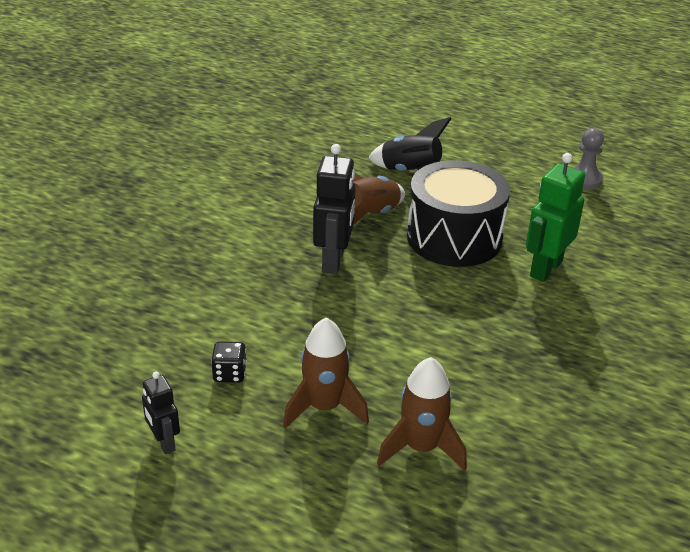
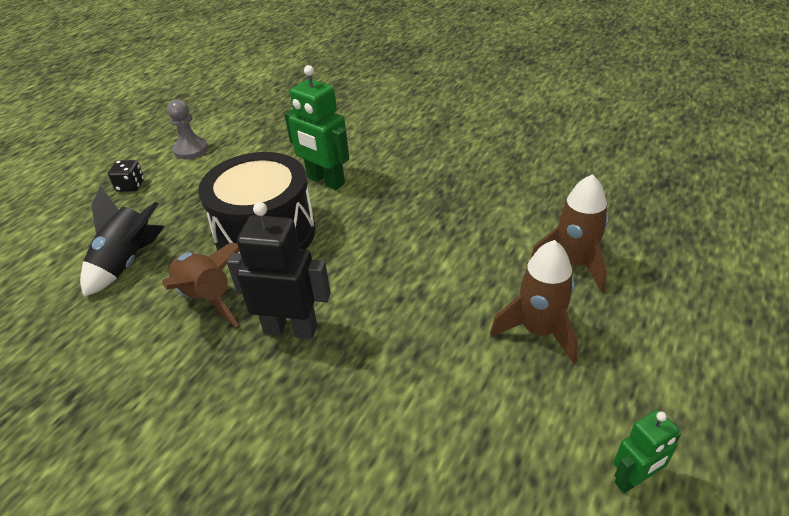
camera: 85 degrees left, 5 degrees up
black robot [142,372,180,454] -> green robot [614,410,681,493]
black dice [211,341,247,383] -> black dice moved to [108,160,144,192]

